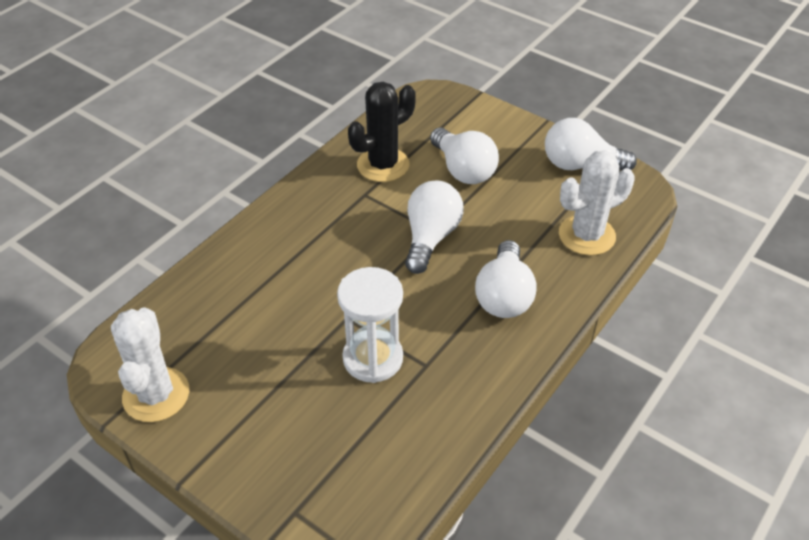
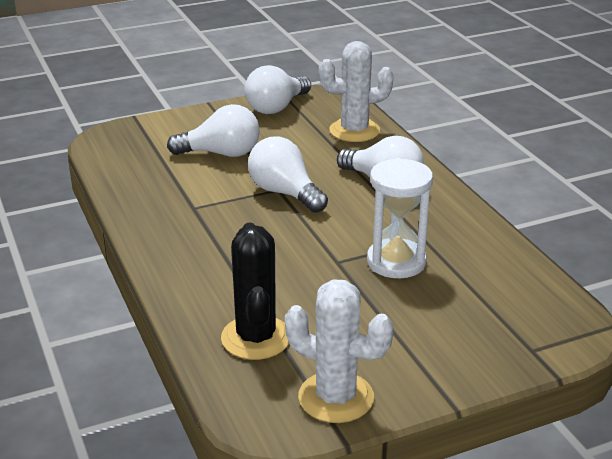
camera: 60 degrees left, 15 degrees down
black cactus [348,82,416,182] -> black cactus moved to [221,223,289,360]
white cactus [559,151,635,255] -> white cactus turned 75 degrees clockwise [319,41,394,142]

